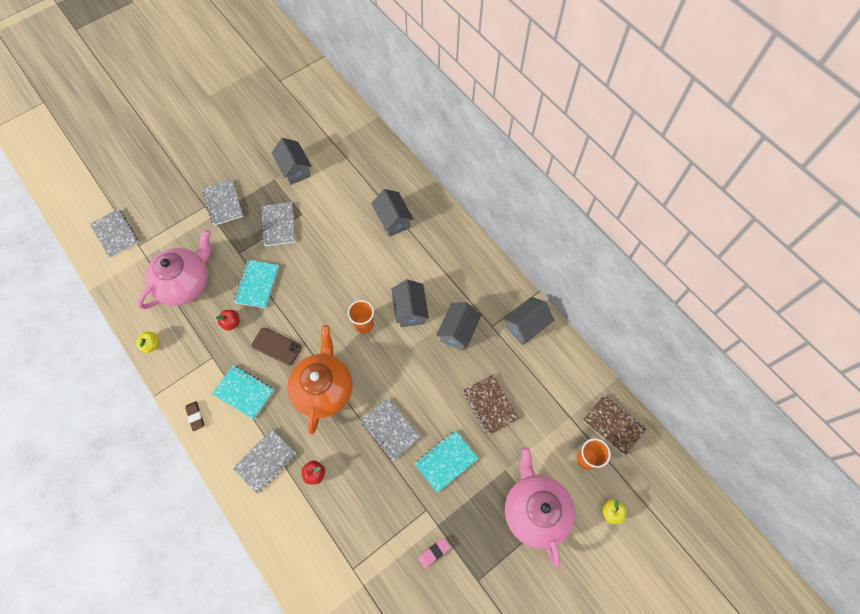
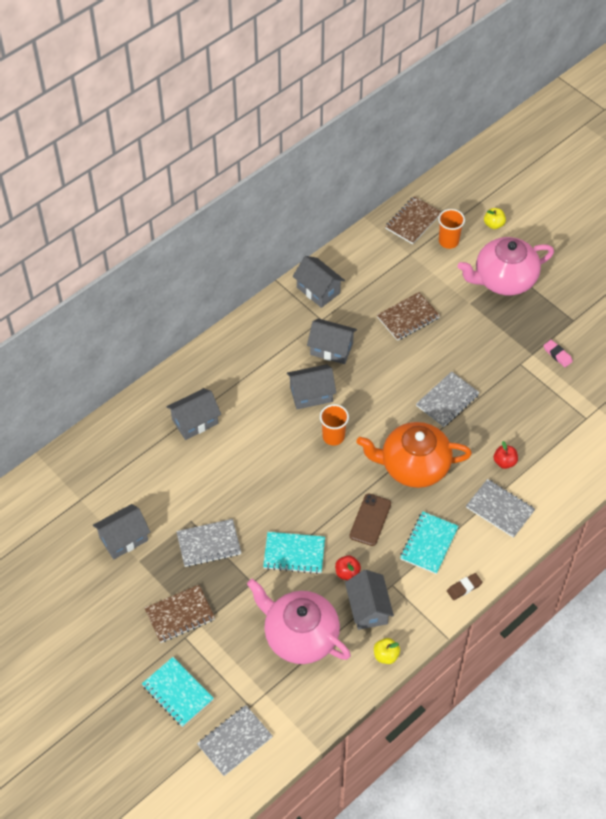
camera: 95 degrees left, 10 degrees down
grey notebook [203,180,244,226] -> brown notebook [144,585,215,643]
turquoise notebook [415,430,479,493] -> turquoise notebook moved to [142,657,214,727]
none -> grey house [345,570,394,630]

